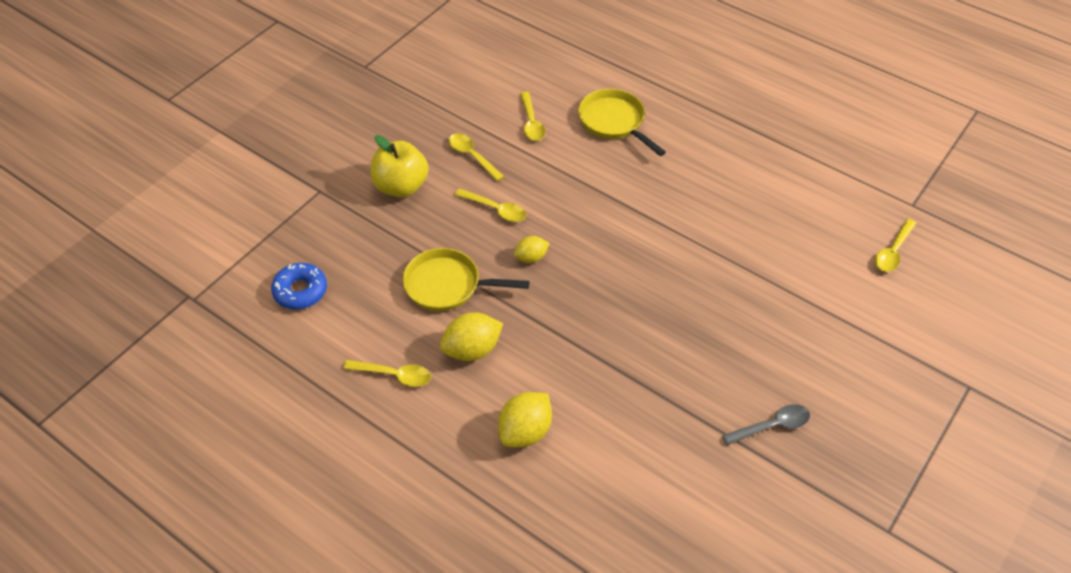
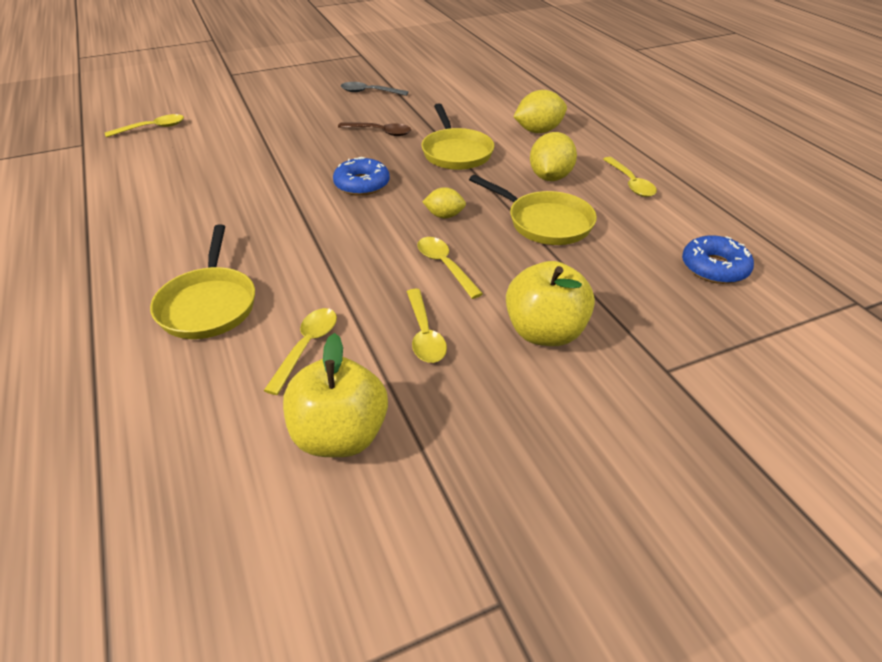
camera: 150 degrees left, 10 degrees down
yellow spoon [344,360,431,387] -> yellow spoon turned 150 degrees counterclockwise [603,157,657,197]
yellow lemon [440,312,503,361] -> yellow lemon turned 75 degrees counterclockwise [530,132,577,181]
none -> yellow apple [283,333,388,457]
none -> blue donut [333,157,390,196]
none -> brown spoon [338,122,411,136]
none -> yellow pan [421,103,494,170]

